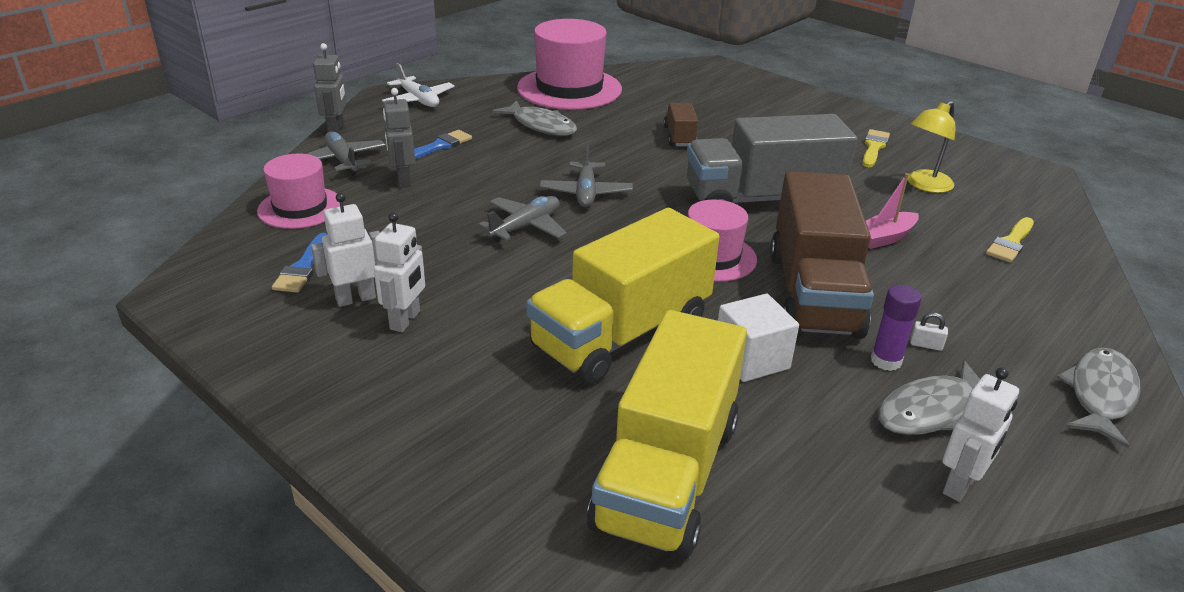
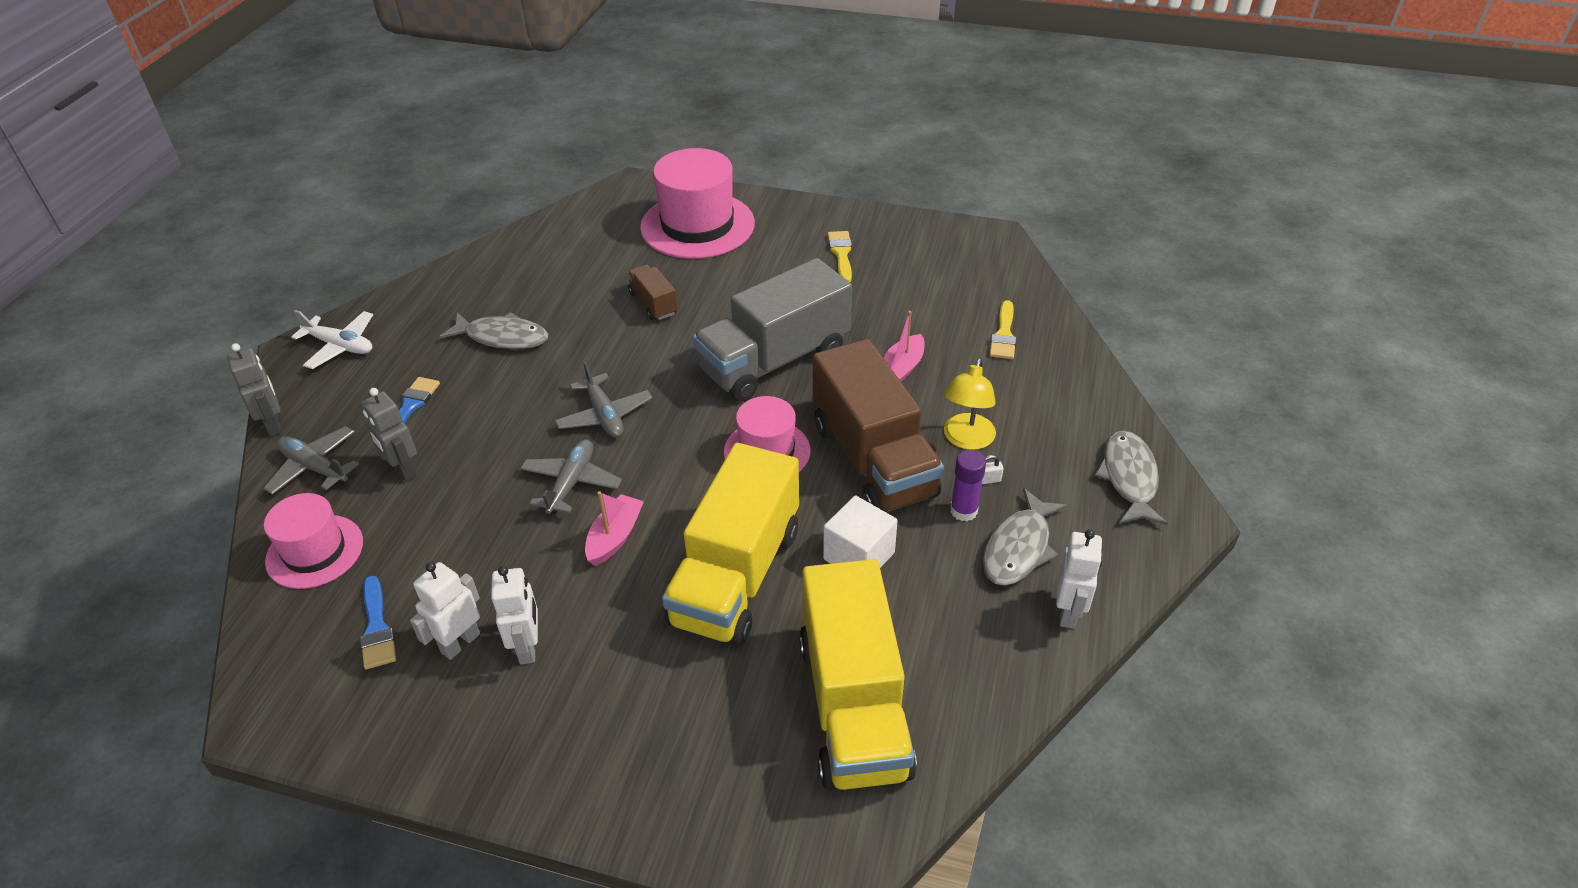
camera: 25 degrees left, 10 degrees up
pink hat [517,19,622,110] -> pink hat moved to [640,148,755,259]
yellow lamp [908,101,956,193] -> yellow lamp moved to [944,358,996,450]
none -> pink boat [585,491,644,566]

